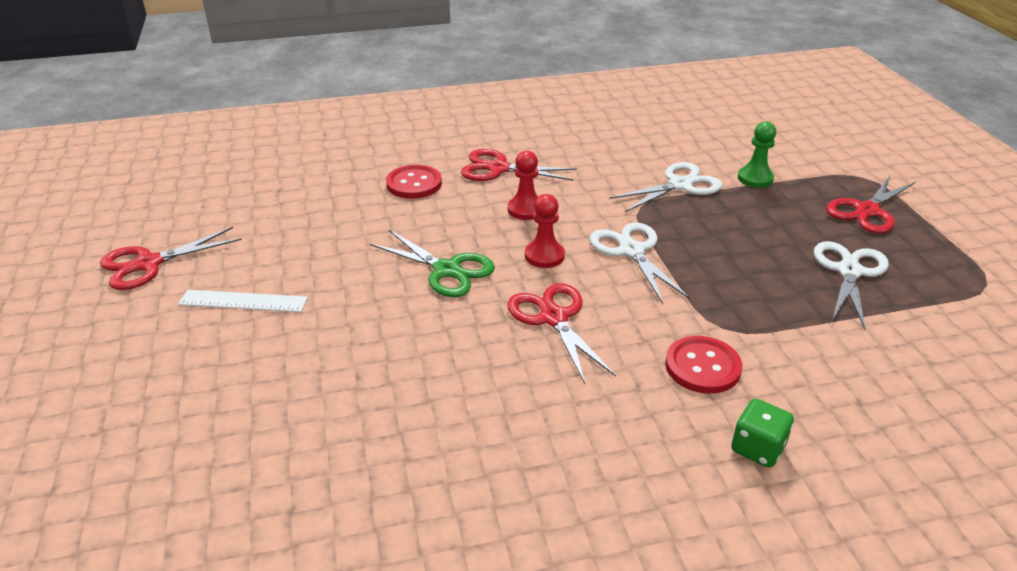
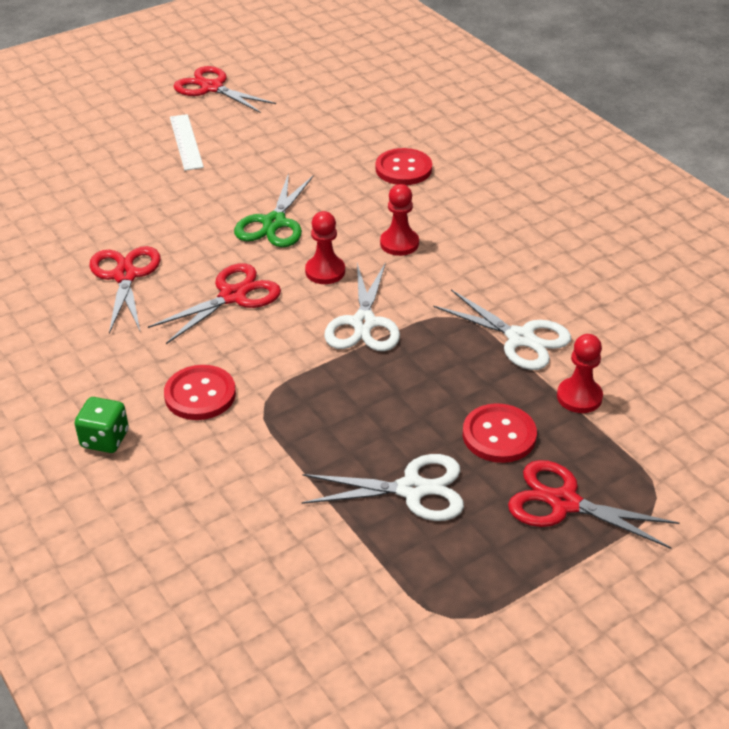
camera: 70 degrees right, 5 degrees up
red scissors [461,149,577,181] -> red scissors moved to [89,246,161,334]
white scissors [590,222,690,304] -> white scissors turned 135 degrees clockwise [324,262,400,351]
green pawn [738,122,776,188] -> red pawn [557,334,603,413]
none -> red button [463,403,537,463]

